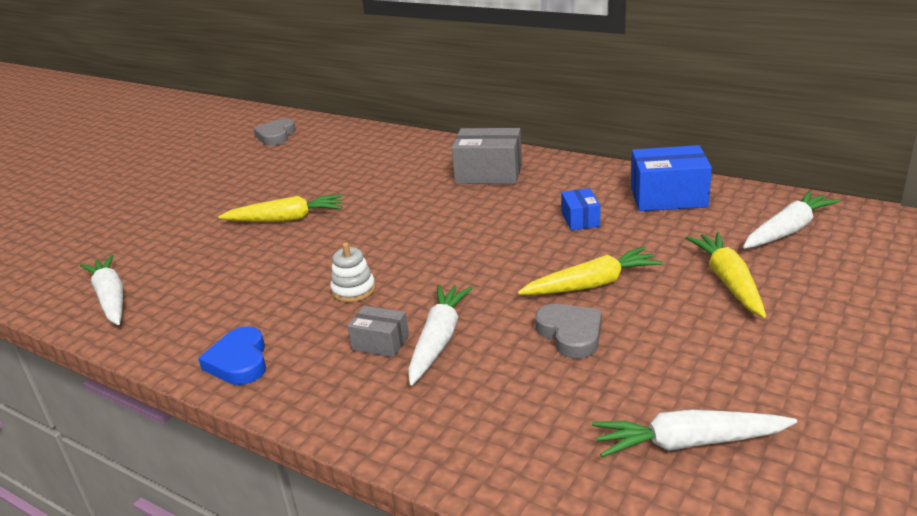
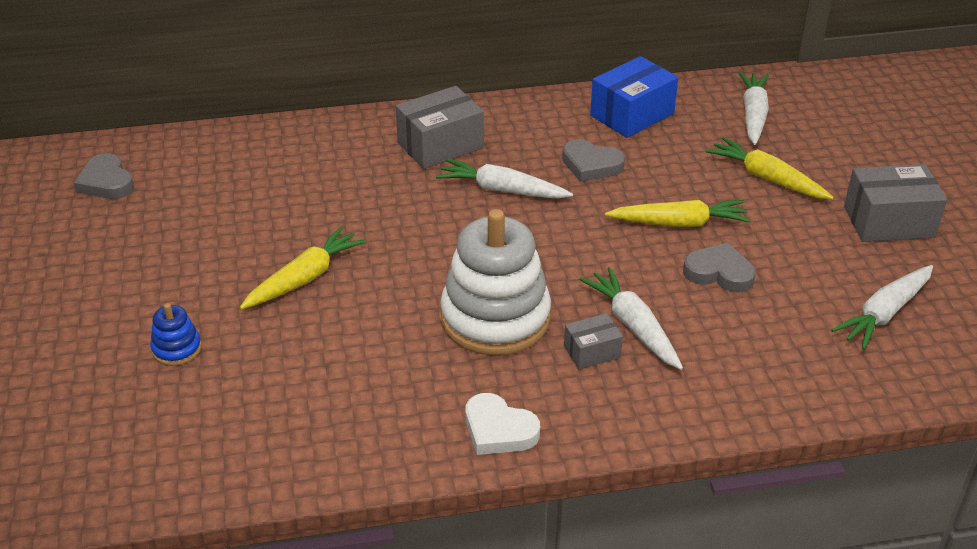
camera: 45 degrees left, 10 degrees up
white carrot [80,255,123,325] -> white carrot moved to [436,159,573,199]
blue heart [198,326,266,385] -> white heart [465,393,540,455]
white stacking toy [330,242,376,302] -> white stacking toy [440,209,551,356], size x2.30
yellow carrot [517,247,663,295] -> yellow carrot turned 60 degrees clockwise [605,200,751,227]
blue box [561,188,600,231] -> grey heart [562,139,625,182]
none -> blue stacking toy [150,303,202,366]
none -> grey box [844,164,947,242]

